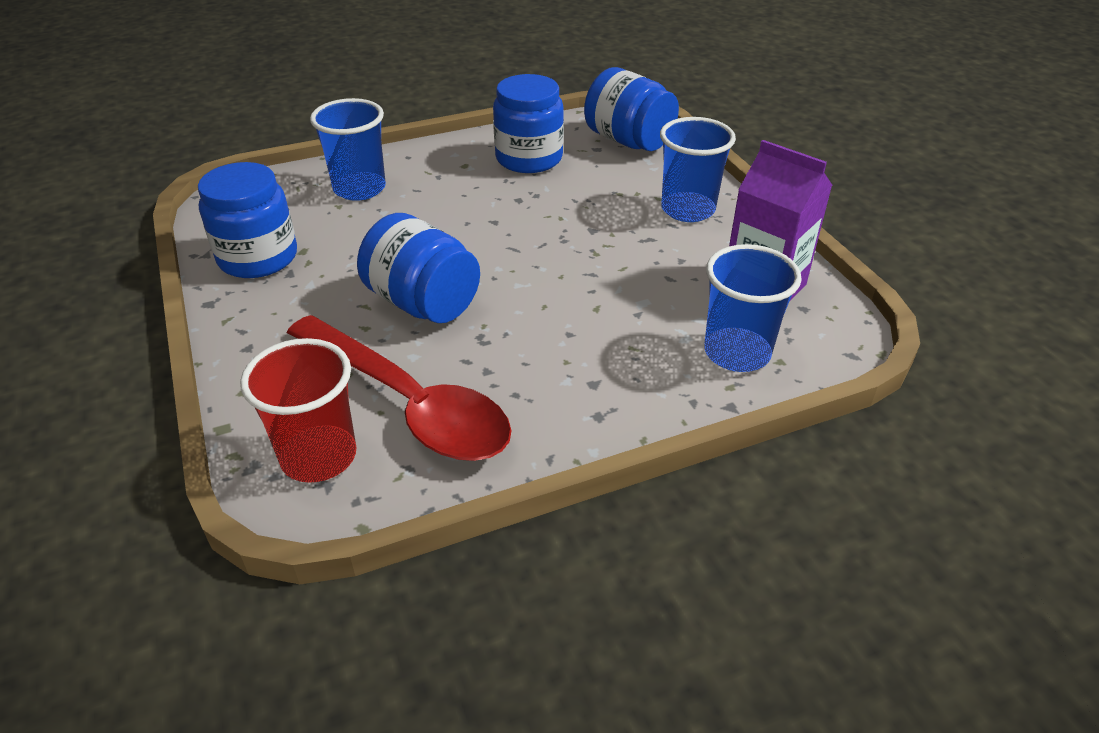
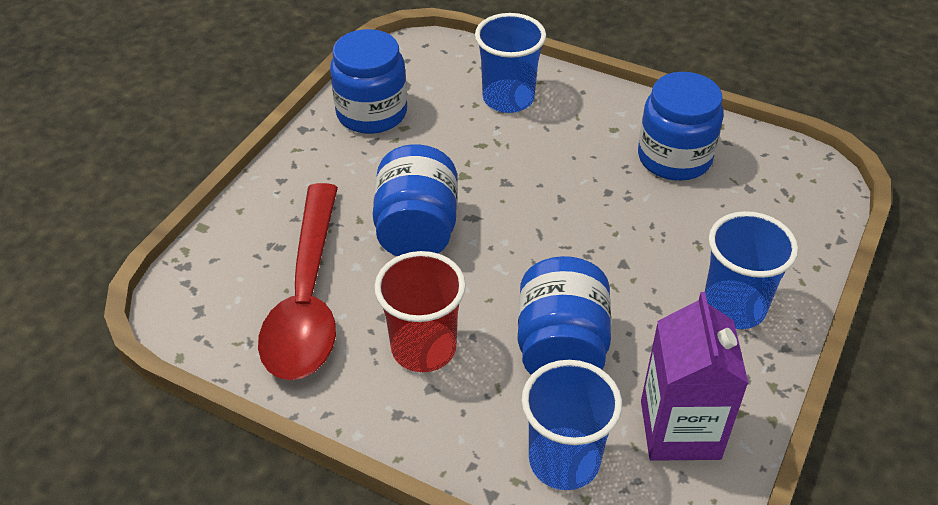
camera: 50 degrees right, 5 degrees up
red cup [240,338,357,483] -> red cup moved to [374,251,466,372]
blue jar [584,67,679,151] -> blue jar moved to [518,256,611,375]

